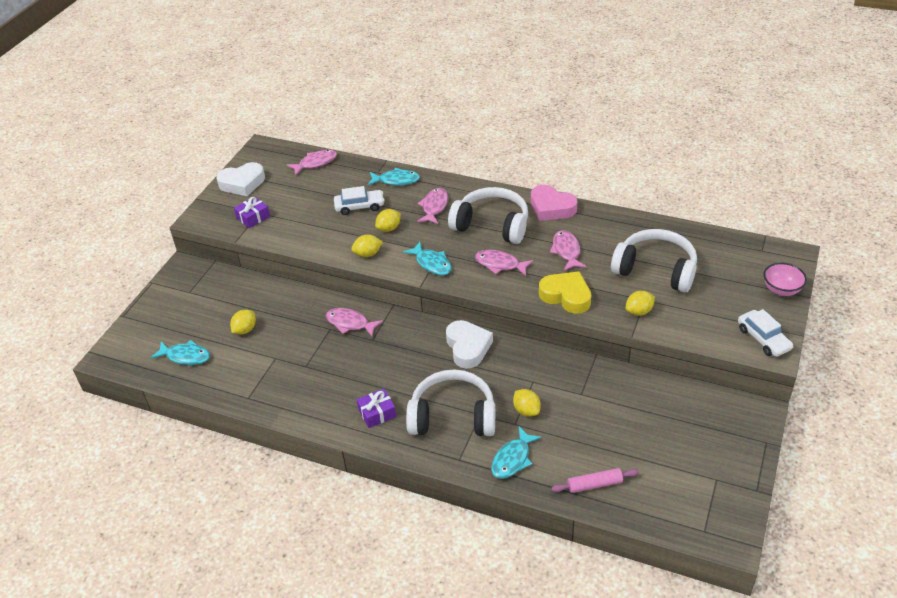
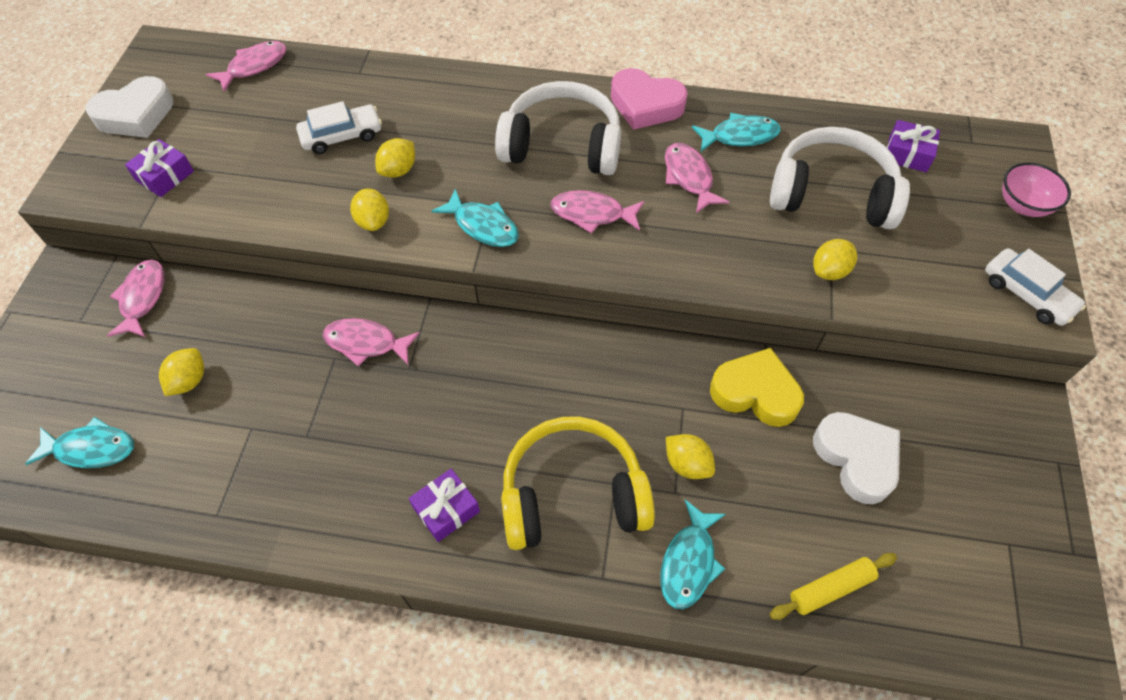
camera: 15 degrees left, 15 degrees up
yellow lemon [351,235,383,257] -> yellow lemon turned 75 degrees counterclockwise [350,188,389,231]
turquoise fish [368,168,420,185] -> turquoise fish moved to [692,113,781,151]
white headphones [406,370,495,436] -> yellow headphones [501,416,655,550]
pink fish [417,188,448,224] -> pink fish moved to [107,260,164,337]
white heart [446,320,493,369] -> white heart moved to [813,412,900,504]
yellow heart [539,271,591,314] -> yellow heart moved to [710,348,804,427]
pink rolling pin [551,468,639,493] -> yellow rolling pin [769,553,897,620]
none -> purple gift [887,120,940,172]

